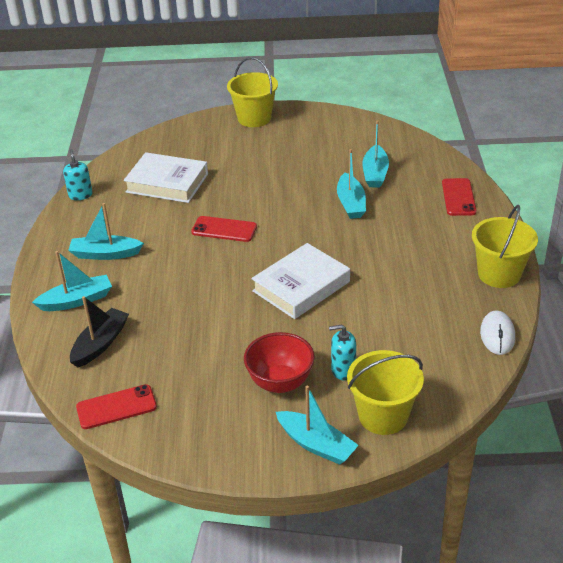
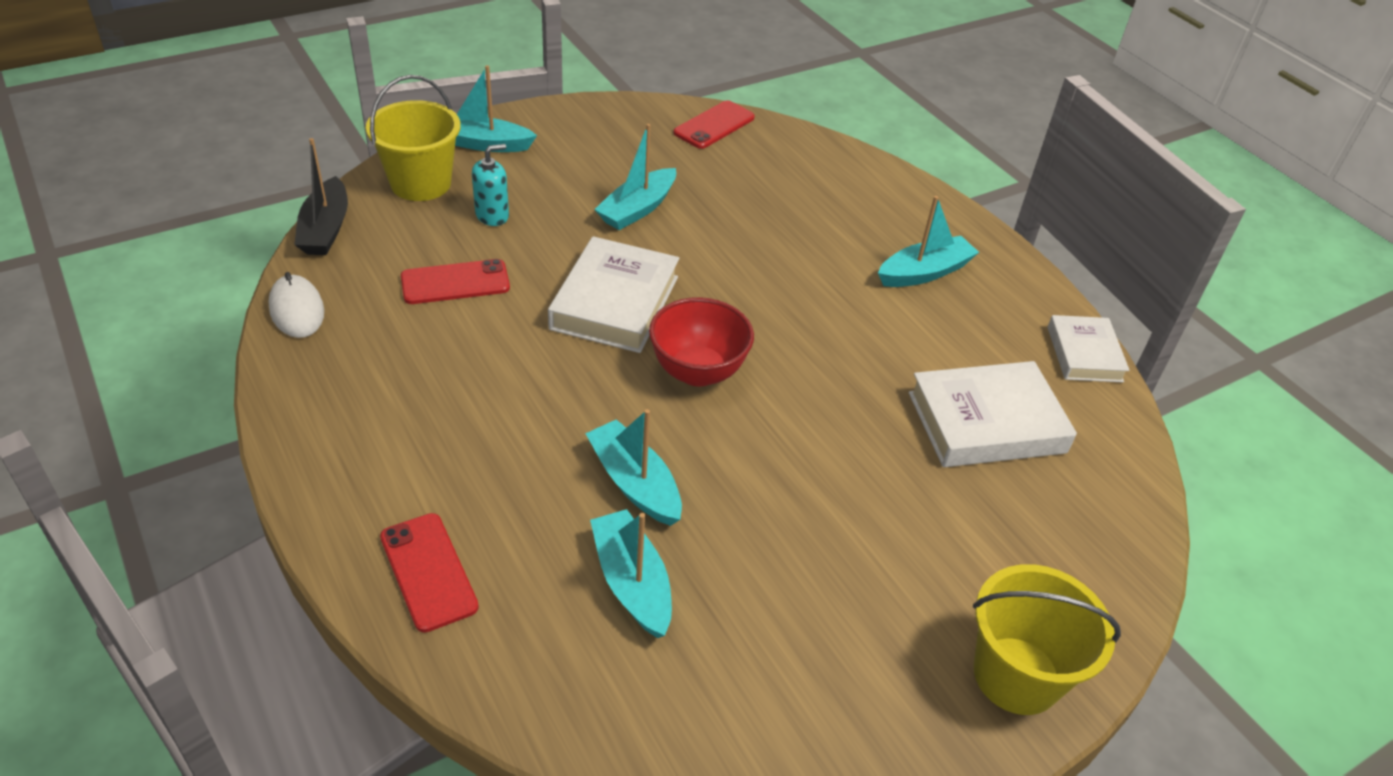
camera: 145 degrees right, 5 degrees up
turquoise boat [32,251,112,311] -> turquoise boat moved to [594,124,676,230]
turquoise soap dispenser [63,149,93,200] -> white book [1047,315,1130,382]
black boat [70,296,129,367] -> black boat moved to [294,138,348,255]
red phone [191,216,257,242] -> red phone moved to [401,259,510,304]
red bowl [244,332,315,393] -> red bowl moved to [649,297,754,387]
yellow bucket [472,205,538,288] -> none

